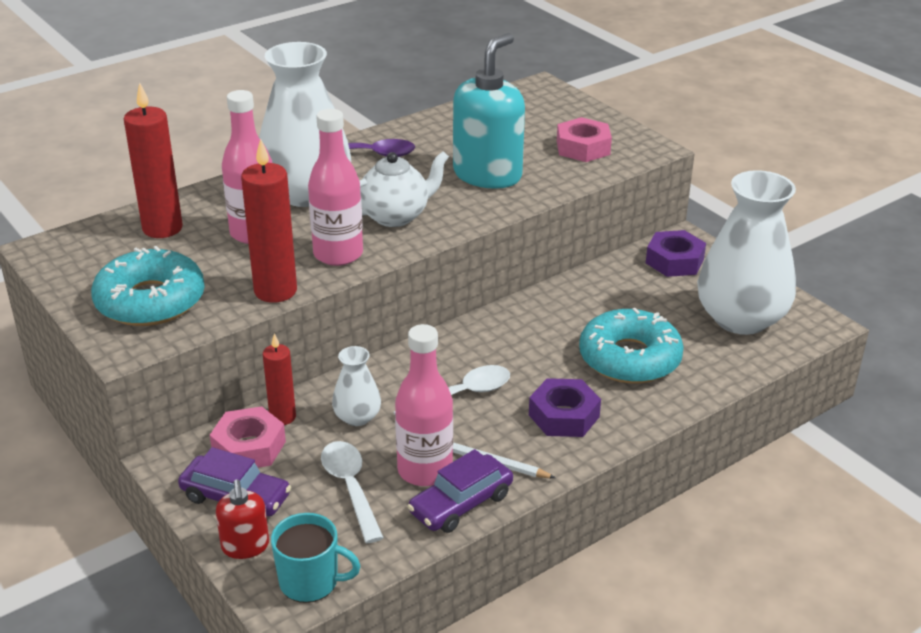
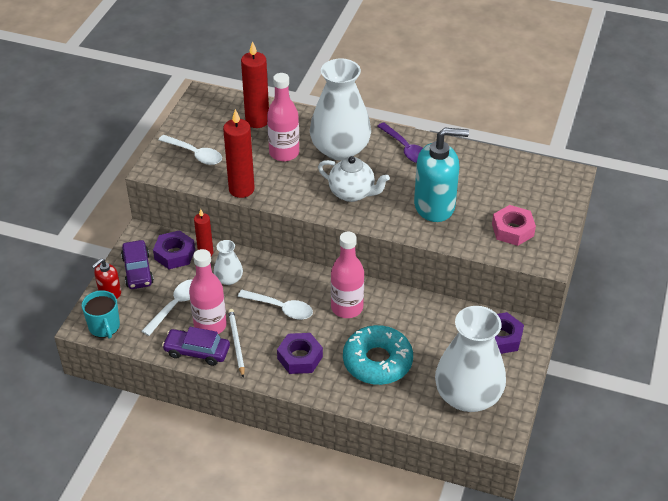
camera: 55 degrees right, 10 degrees up
turquoise donut [91,246,205,326] -> white spoon [158,135,222,165]
pink nut [210,406,286,468] -> purple nut [153,230,195,269]
pink bottle [308,109,363,266] -> pink bottle moved to [331,232,364,318]

